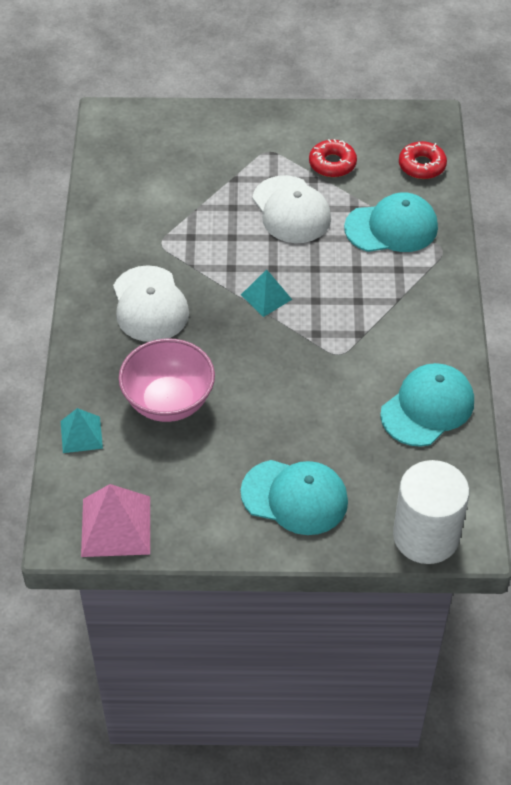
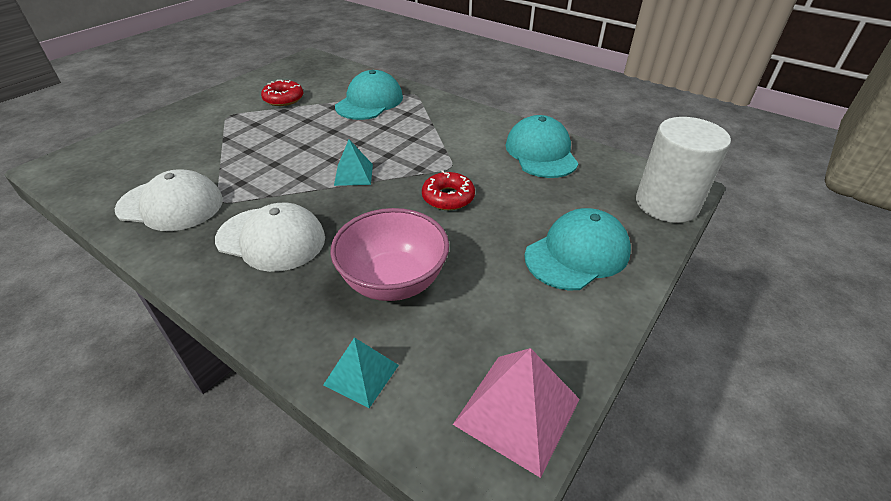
camera: 55 degrees left, 10 degrees down
white cap [252,175,331,243] -> white cap moved to [115,169,223,231]
red donut [399,141,447,179] -> red donut moved to [422,171,475,210]

